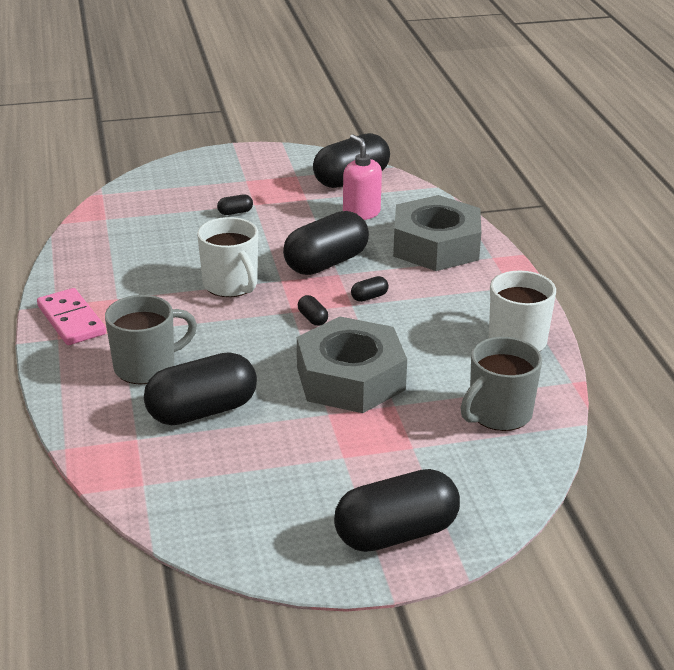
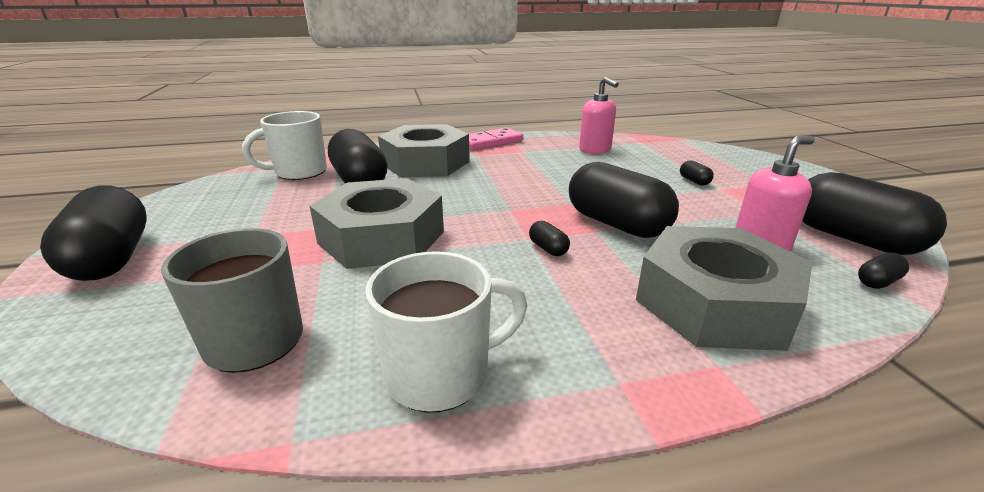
camera: 90 degrees right, 5 degrees down
grey mug [105,295,197,384] -> grey nut [378,124,470,177]
white mug [197,217,258,297] -> white mug moved to [242,111,327,180]
black capsule [298,295,328,326] -> black capsule moved to [858,253,909,289]
none -> pink soap dispenser [579,77,619,154]

